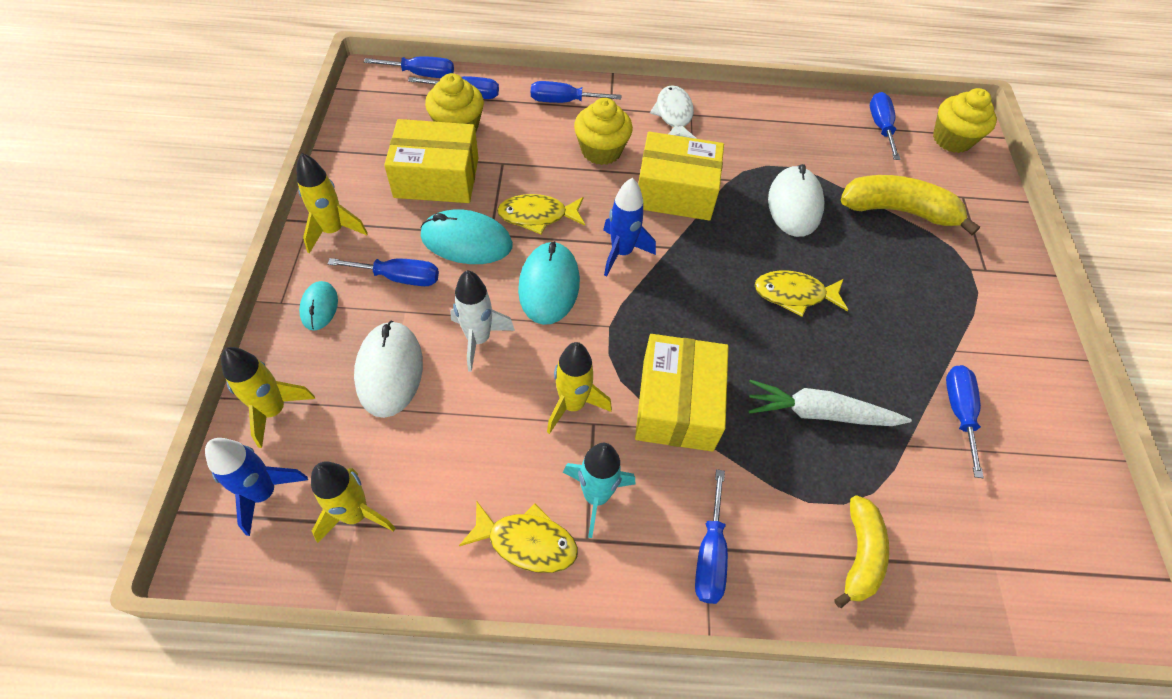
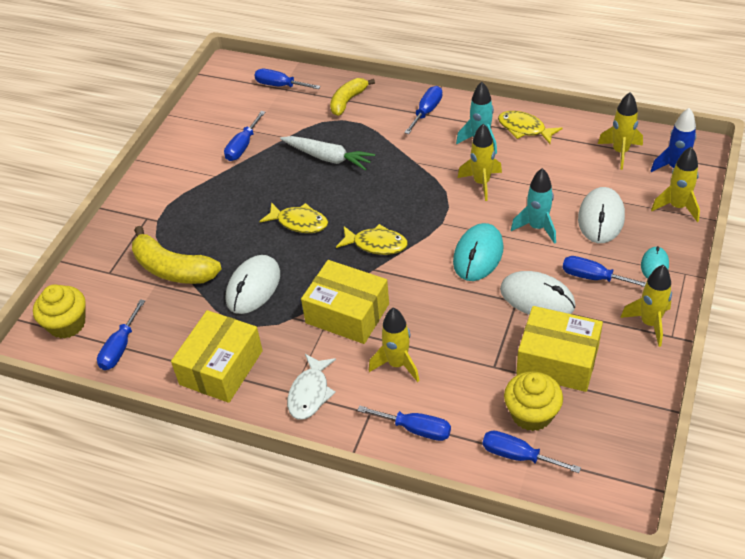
camera: 155 degrees left, 10 degrees down
blue screwdriver [364,56,454,78] -> blue screwdriver moved to [254,69,321,89]
turquoise mouse [420,209,513,264] -> white mouse [500,271,576,315]
white rocket [450,270,515,372] -> turquoise rocket [511,168,556,244]
yellow fish [497,194,585,234] -> yellow fish moved to [336,224,408,255]
yellow cupcake [574,98,633,165] -> yellow rocket [369,308,419,382]
blue rocket [603,178,656,276] -> none
yellow box [635,334,729,452] -> yellow box moved to [171,310,263,403]

